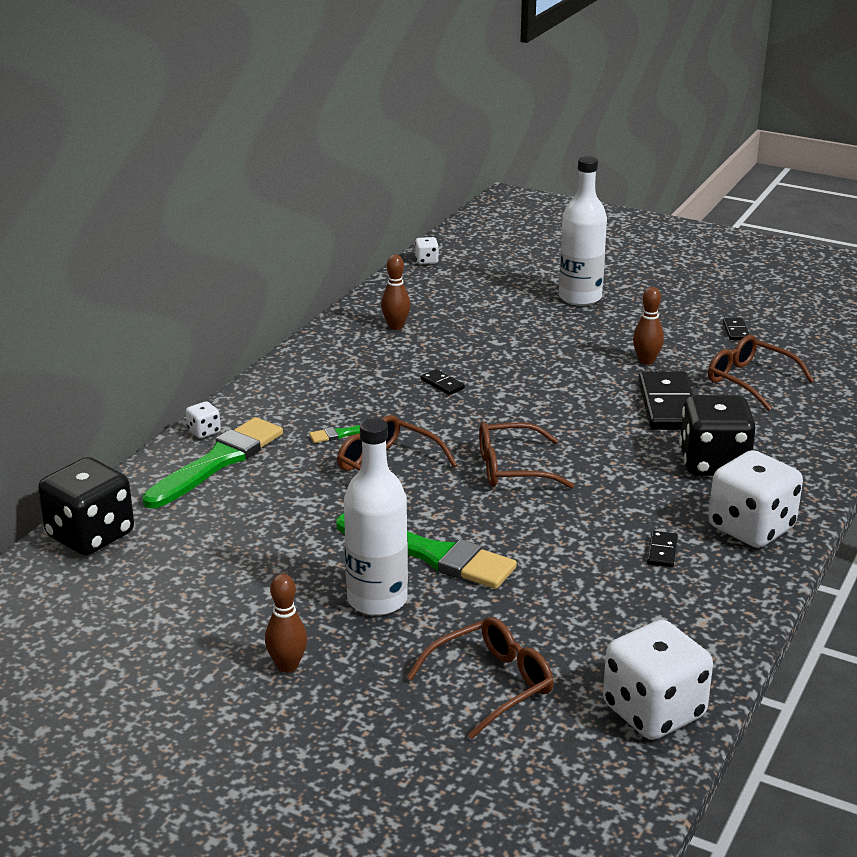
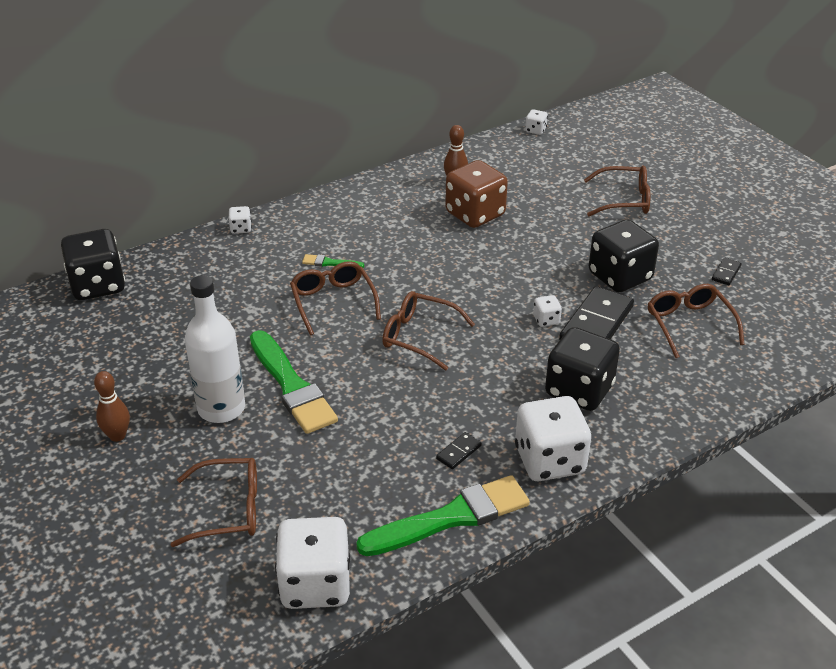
camera: 30 degrees right, 10 degrees up
green brush [142,417,283,508] -> green brush moved to [356,475,530,556]
black domino [421,369,465,395] -> none
white bottle [559,156,607,306] -> brown glasses [584,165,650,216]
brown bowling pin [633,287,664,365] -> black dice [589,219,659,292]
none -> brown dice [445,160,508,228]
none -> white dice [533,295,562,327]

